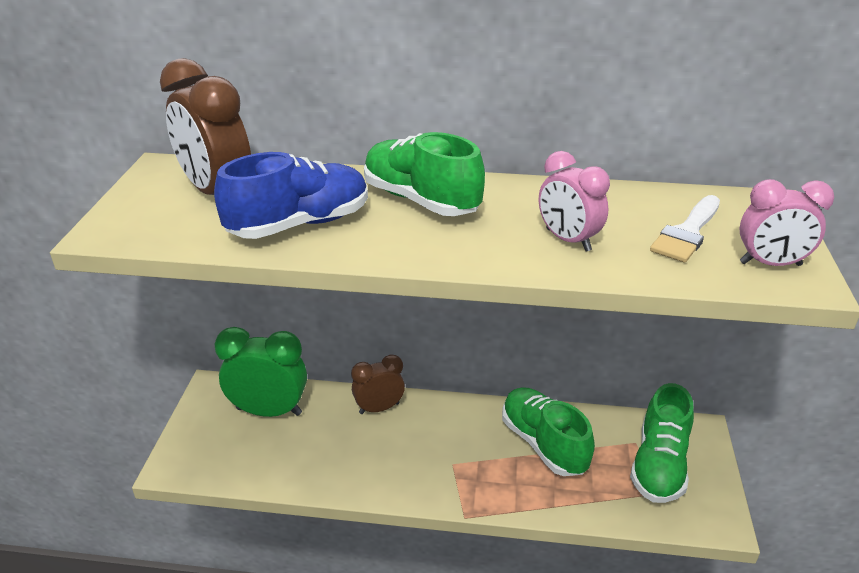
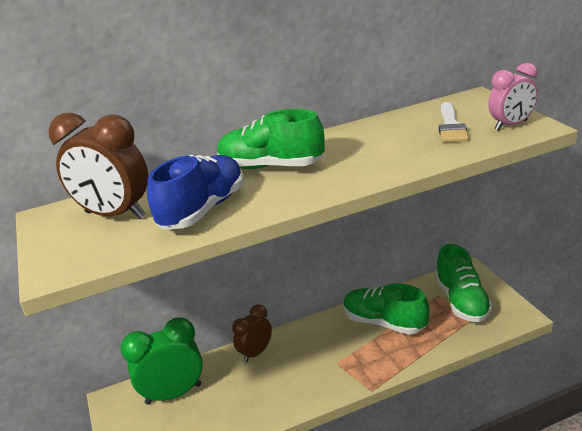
camera: 25 degrees left, 5 degrees down
pink clock [539,151,610,252] -> none

